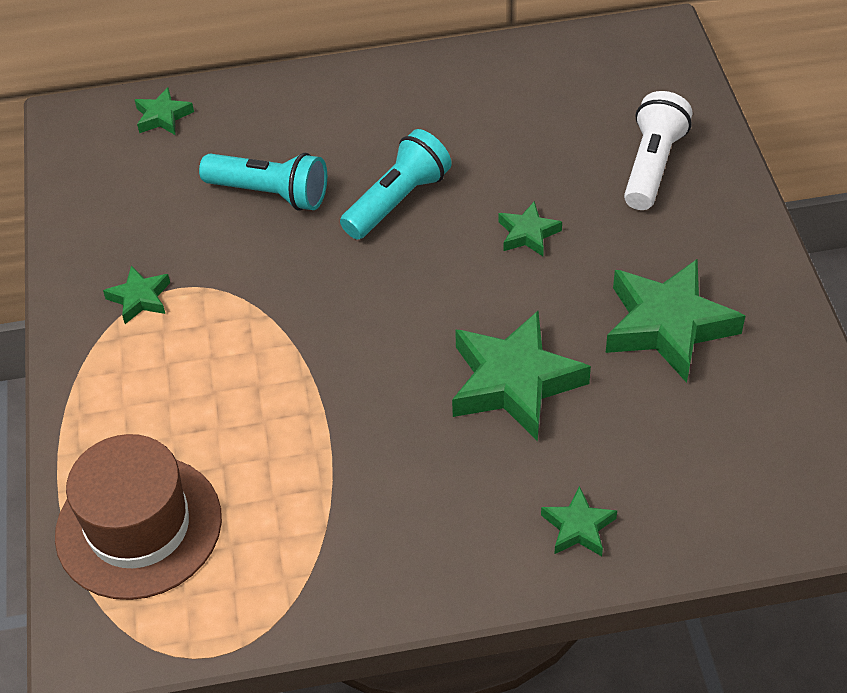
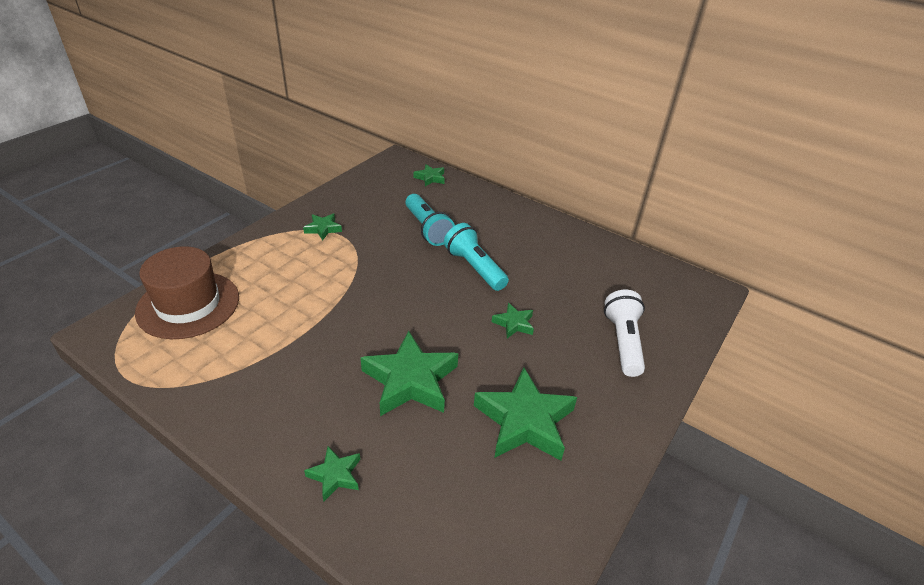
camera: 40 degrees right, 10 degrees down
turquoise flashlight [340,129,452,240] -> turquoise flashlight turned 120 degrees counterclockwise [444,223,509,291]
white flashlight [624,91,692,210] -> white flashlight turned 60 degrees counterclockwise [604,290,645,377]

